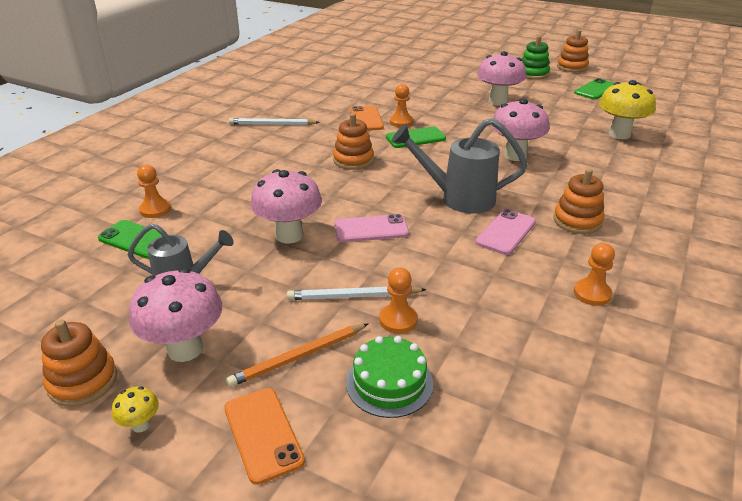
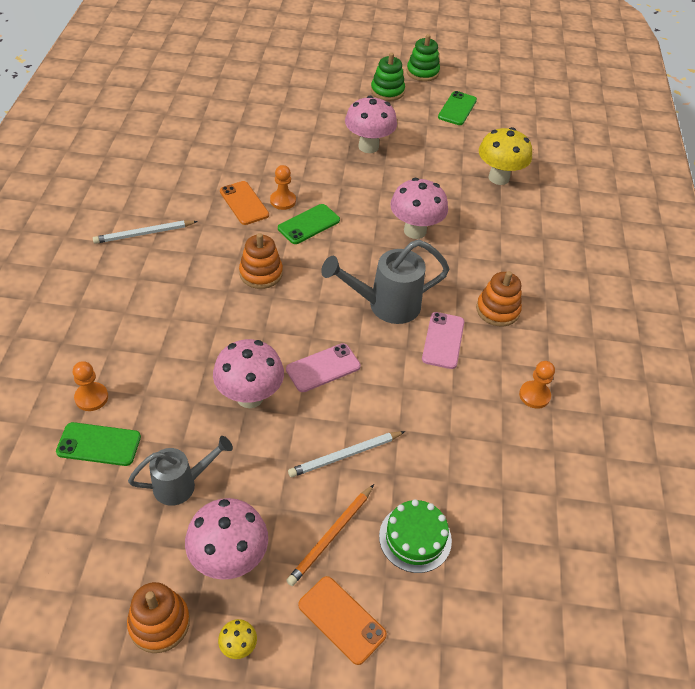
camera: 25 degrees left, 15 degrees up
orange pawn [379,268,418,334] -> none
orange stacking toy [557,30,589,72] -> green stacking toy [407,34,440,82]

